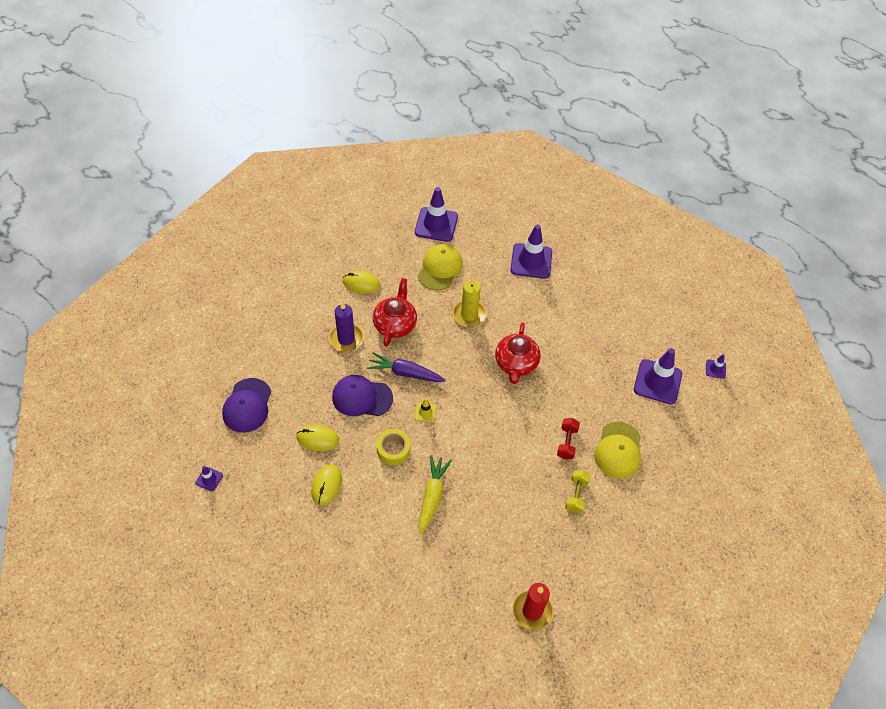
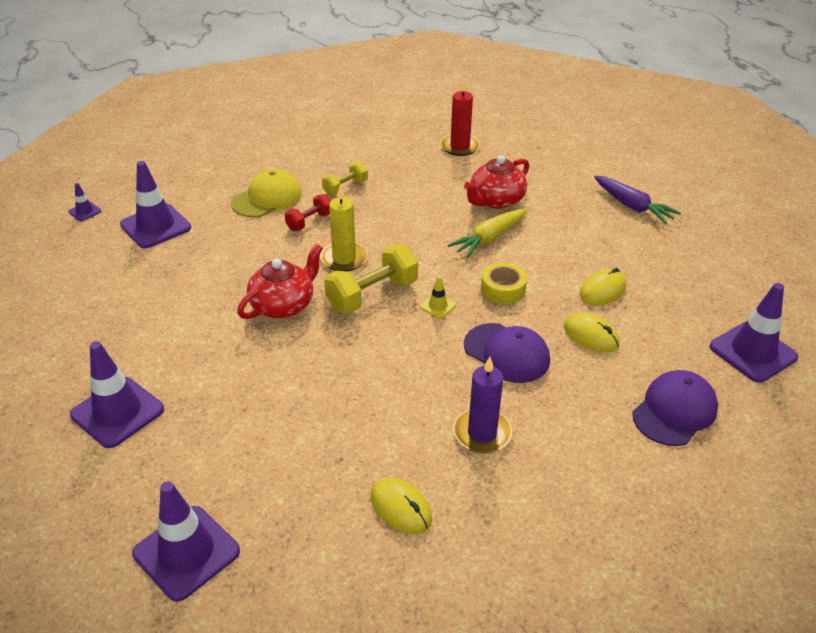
camera: 145 degrees left, 15 degrees down
purple traffic cone [195,465,223,492] -> purple traffic cone [710,283,798,383], size x2.17
purple carrot [367,352,445,382] -> purple carrot moved to [594,176,681,224]
red teapot [373,278,417,347] -> red teapot moved to [464,155,529,209]
yellow cap [418,244,463,290] -> none
yellow candle [453,277,486,327] -> yellow candle moved to [320,185,368,271]
none -> yellow dumbbell [324,244,418,314]

